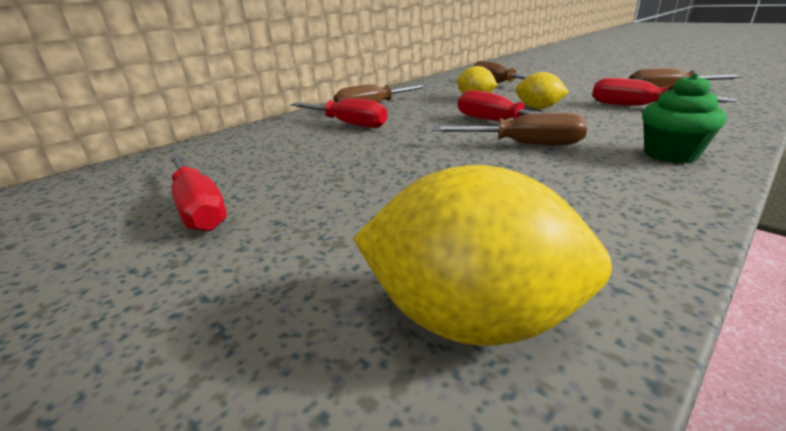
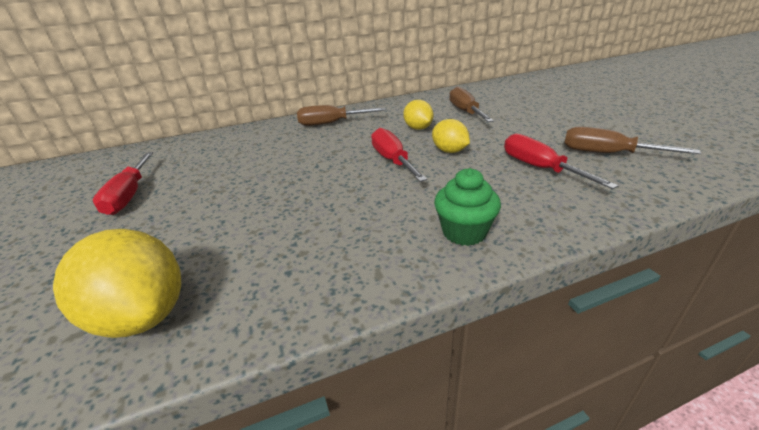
camera: 25 degrees right, 5 degrees up
red screwdriver [290,99,387,128] -> none
brown screwdriver [432,112,587,145] -> none

